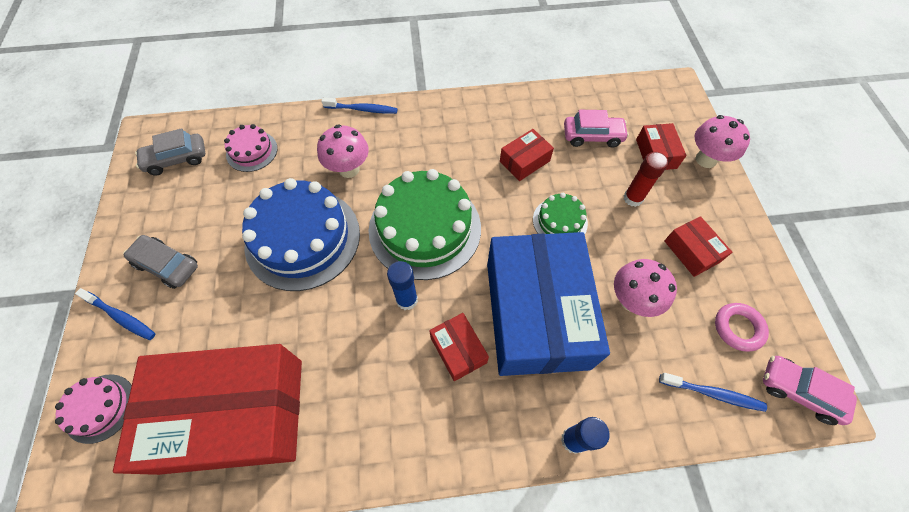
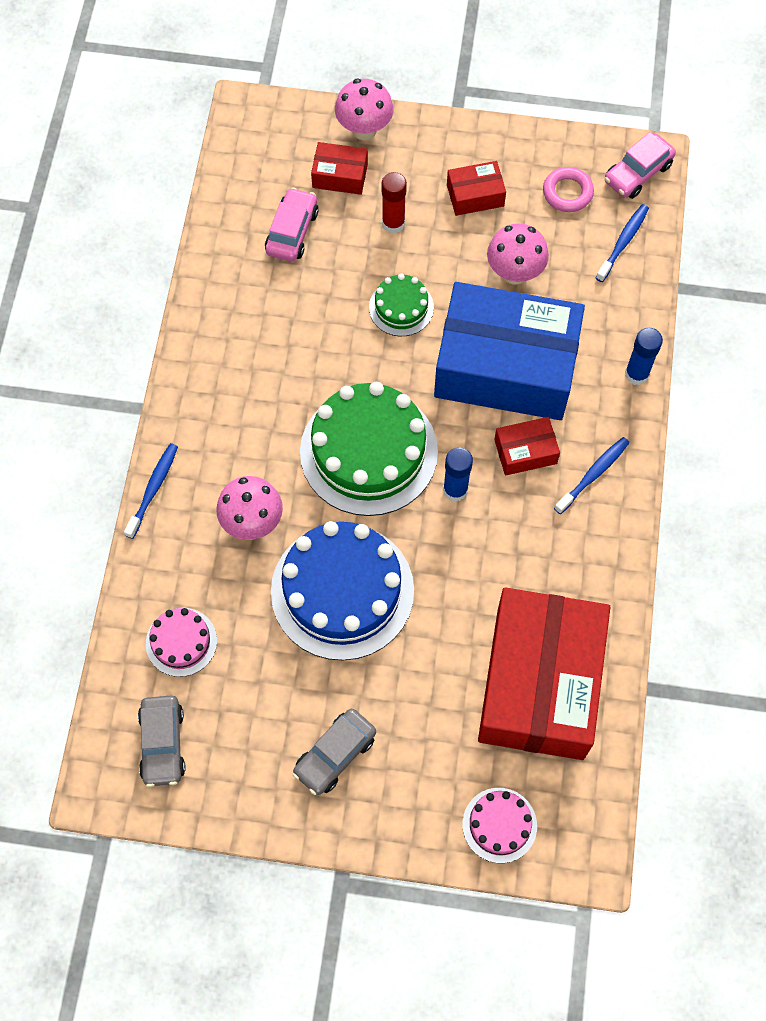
camera: 75 degrees left, 5 degrees up
blue toothbrush [75,288,156,340] -> blue toothbrush moved to [554,437,629,514]
red box [500,129,554,181] -> none

